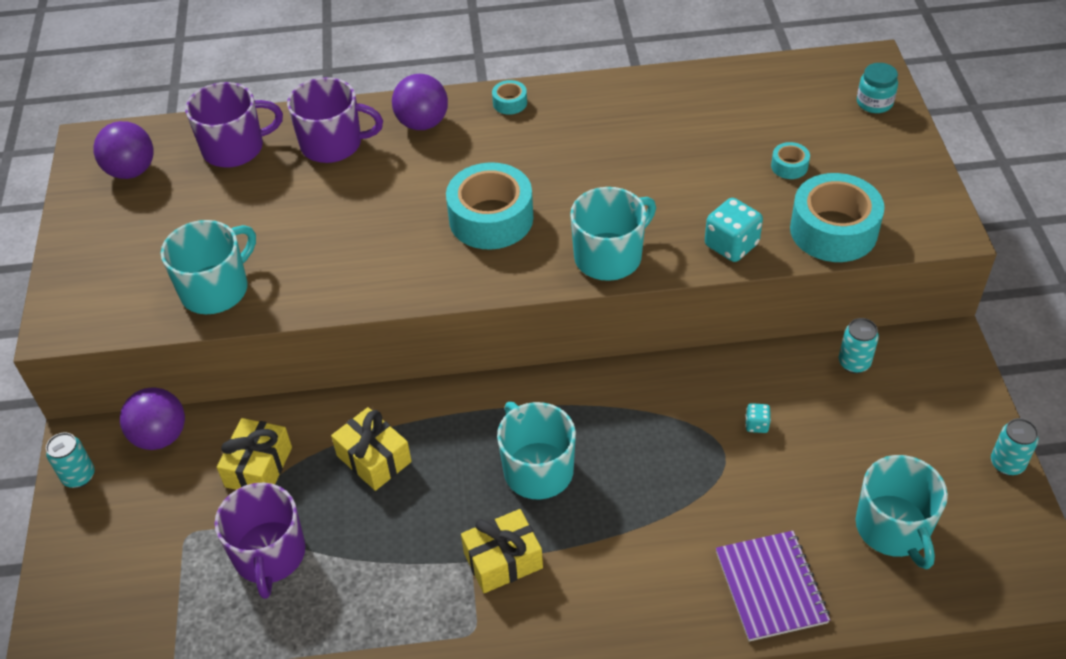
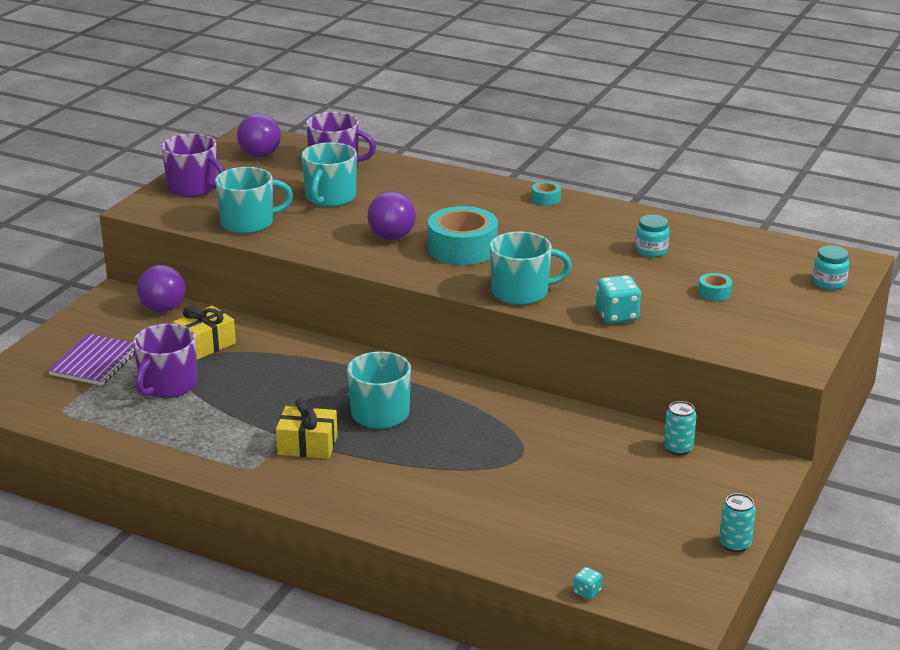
camera: 30 degrees right, 20 degrees down
turquoise can [46,432,95,488] -> none
purple mug [287,77,383,163] -> purple mug moved to [162,133,225,197]
yellow gift [331,407,412,491] -> none
purple ball [392,74,448,130] -> purple ball moved to [368,192,416,240]
purple notebook [716,531,830,642] -> purple notebook moved to [48,334,135,386]
turquoise dice [745,403,771,433] -> turquoise dice moved to [573,567,602,600]
turquoise tape [790,173,885,262] -> none
turquoise mug [856,455,948,569] -> turquoise mug moved to [302,142,357,207]
none -> turquoise jar [636,215,669,257]

